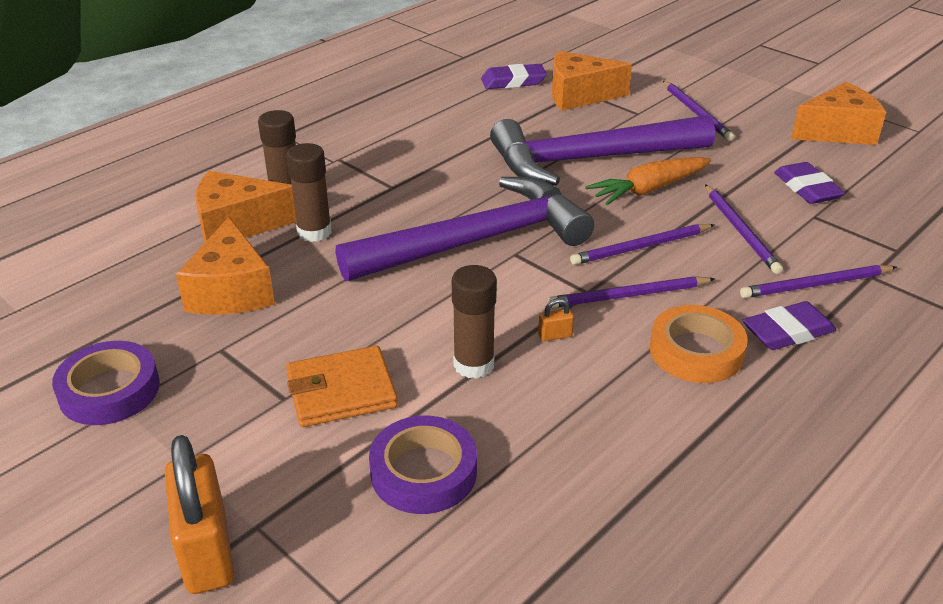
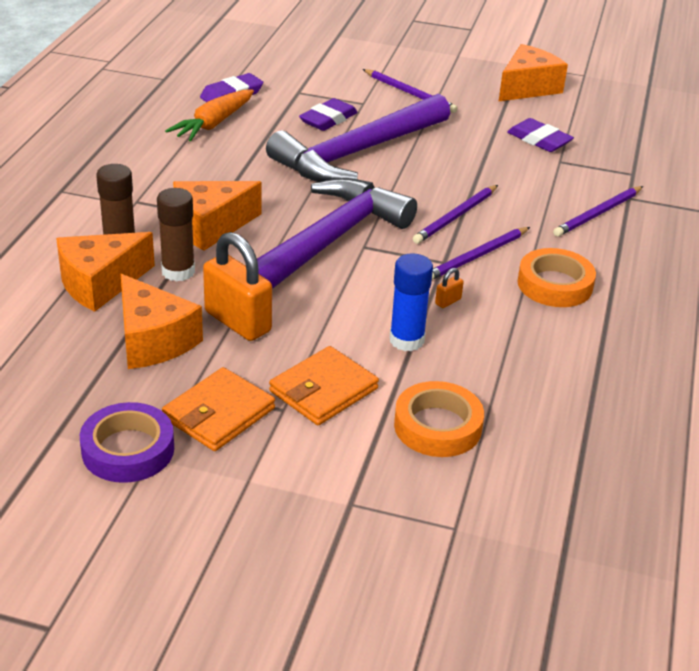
camera: 30 degrees left, 0 degrees up
orange padlock [165,435,234,594] -> orange padlock moved to [203,232,272,341]
purple tape [369,416,477,514] -> orange tape [394,381,484,457]
brown glue stick [452,265,497,379] -> blue glue stick [390,253,433,351]
orange cheese [552,51,632,111] -> orange cheese moved to [173,181,262,251]
orange carrot [585,157,711,205] -> orange carrot moved to [165,90,254,141]
purple pencil [705,184,783,274] -> none
purple eraser [743,301,836,350] -> purple eraser moved to [299,98,358,131]
none -> orange wallet [162,367,275,451]

